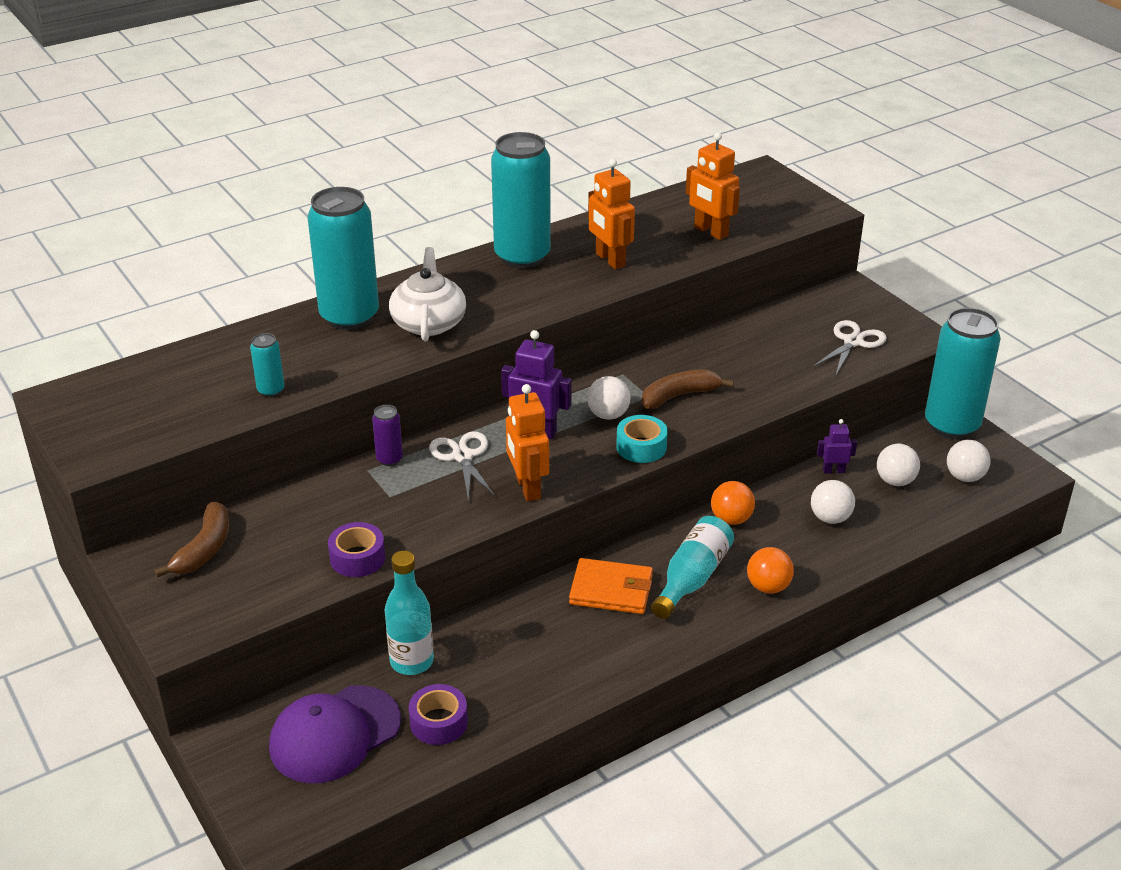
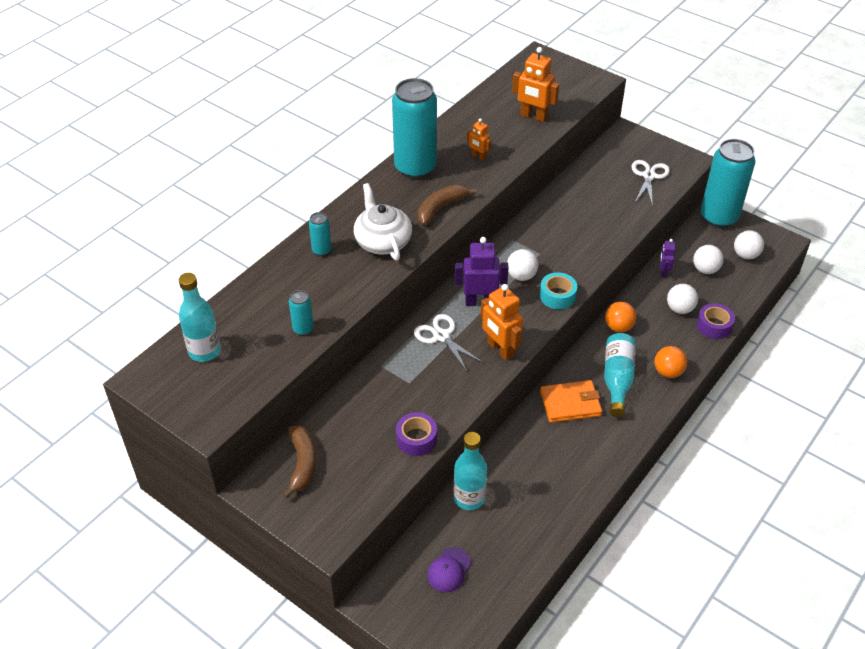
camera: 20 degrees left, 10 degrees up
purple cap [269,685,401,783] -> purple cap [427,547,471,592], size x0.52
turquoise can [307,187,379,330] -> turquoise can [309,212,332,256], size x0.43
purple can [372,405,403,466] -> none
purple tape [409,684,468,745] -> purple tape moved to [697,303,735,339]
orange robot [588,159,635,269] -> orange robot [467,118,491,161], size x0.56
brown banana [642,370,734,409] -> brown banana moved to [418,185,477,226]
purple robot [817,419,857,473] -> purple robot turned 60 degrees counterclockwise [660,239,675,277]
none -> turquoise bottle [179,273,221,362]

